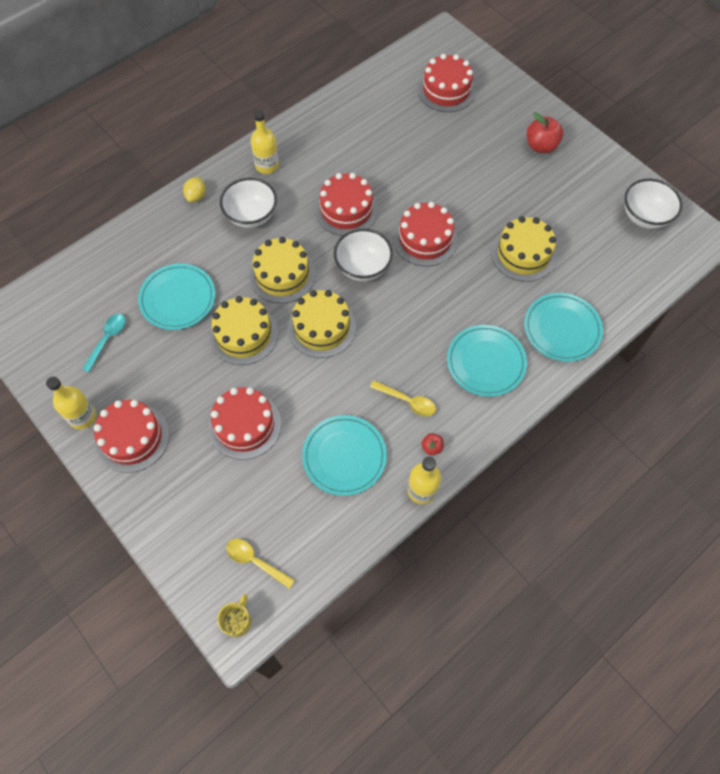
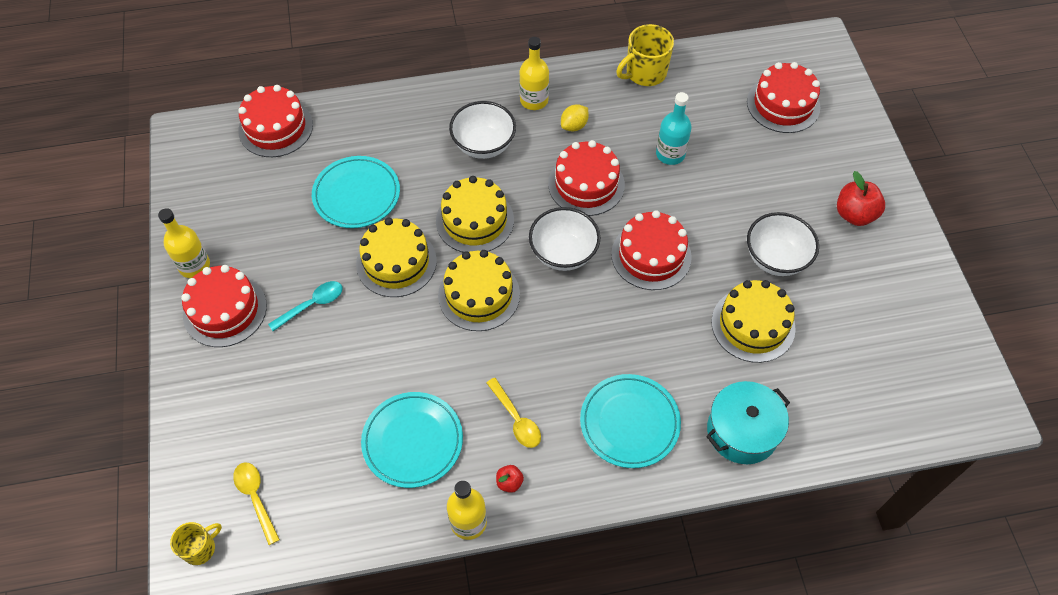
camera: 30 degrees right, 5 degrees down
turquoise spoon [82,314,126,372] -> turquoise spoon moved to [268,281,343,331]
yellow lemon [183,177,206,202] -> yellow lemon moved to [561,104,589,131]
red cake [209,387,281,460] -> red cake moved to [238,85,313,157]
turquoise plate [524,293,603,362] -> turquoise pot [706,381,790,464]
white bowl [625,179,683,229] -> white bowl moved to [747,212,819,276]
none -> yellow mug [616,24,674,86]
none -> turquoise bottle [656,92,692,165]

